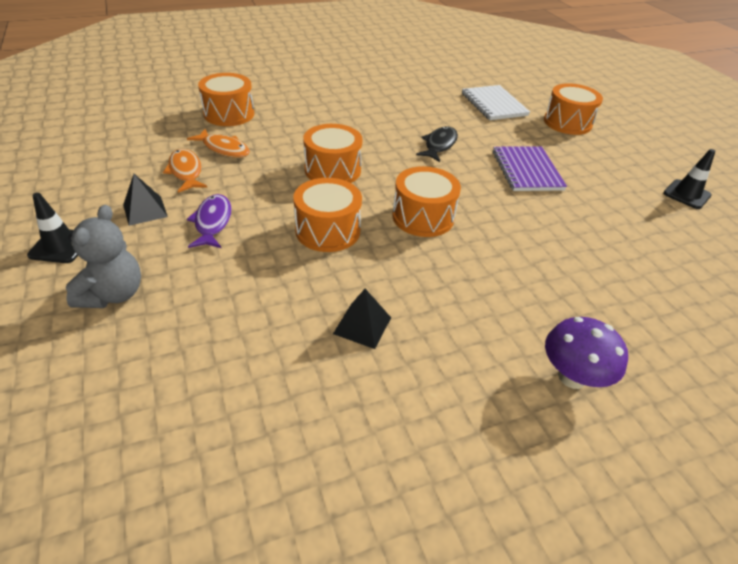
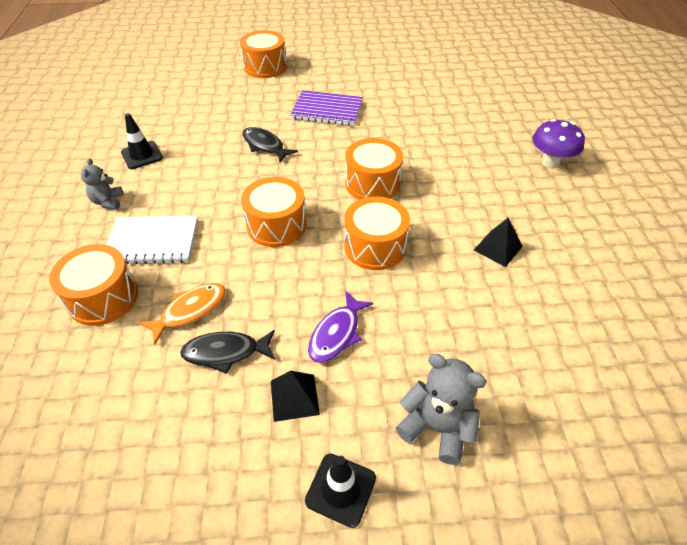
camera: 70 degrees left, 5 degrees up
orange fish [163,149,208,193] -> black fish [180,330,275,374]
purple fish [187,194,231,248] -> purple fish turned 75 degrees counterclockwise [308,290,374,363]
white notebook [462,85,530,120] -> white notebook moved to [107,216,198,264]
black traffic cone [663,149,715,209] -> black traffic cone moved to [121,113,163,169]
none -> grey teddy bear [81,158,124,210]

